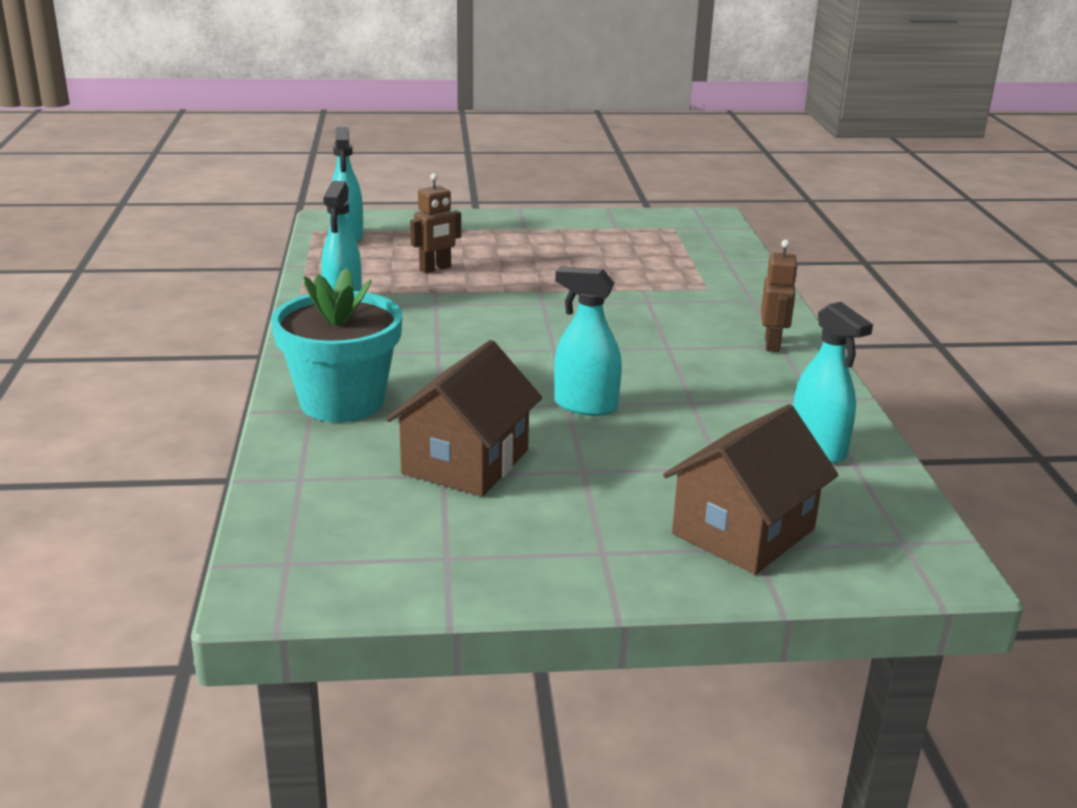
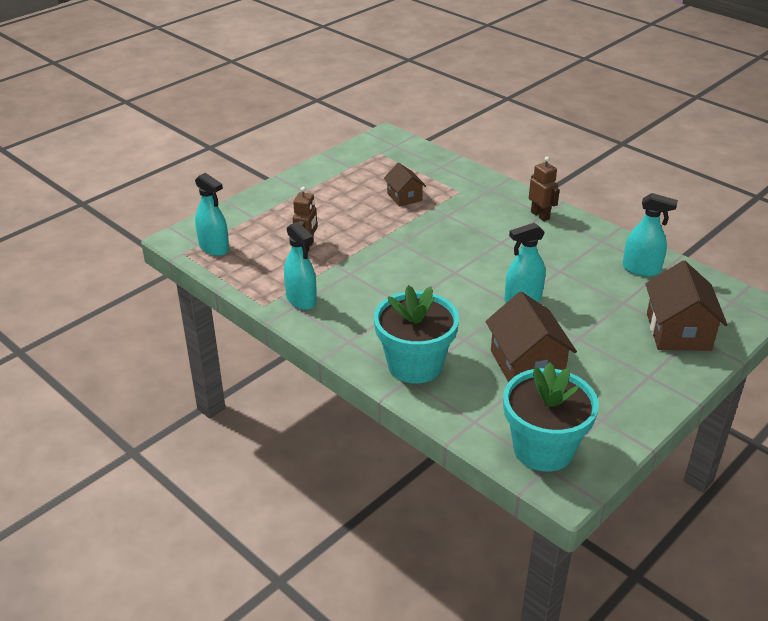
camera: 40 degrees left, 10 degrees up
none -> brown house [384,162,426,207]
none -> turquoise flower pot [503,362,599,472]

